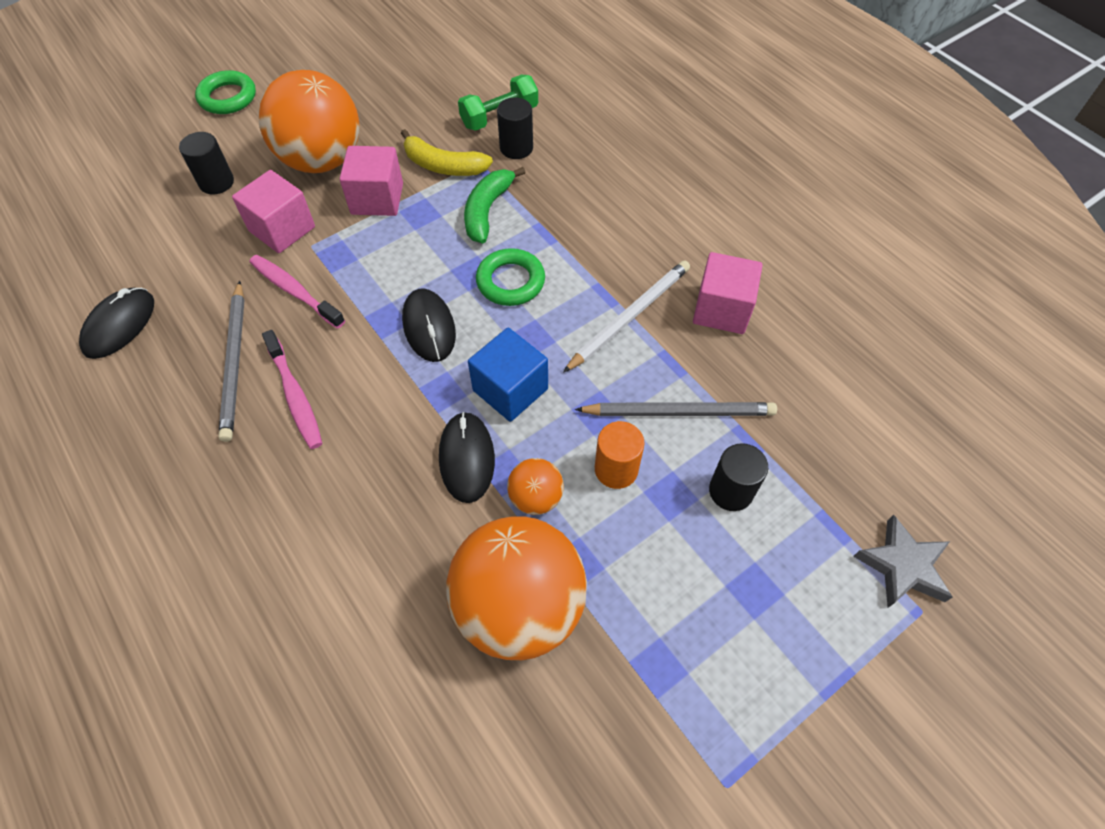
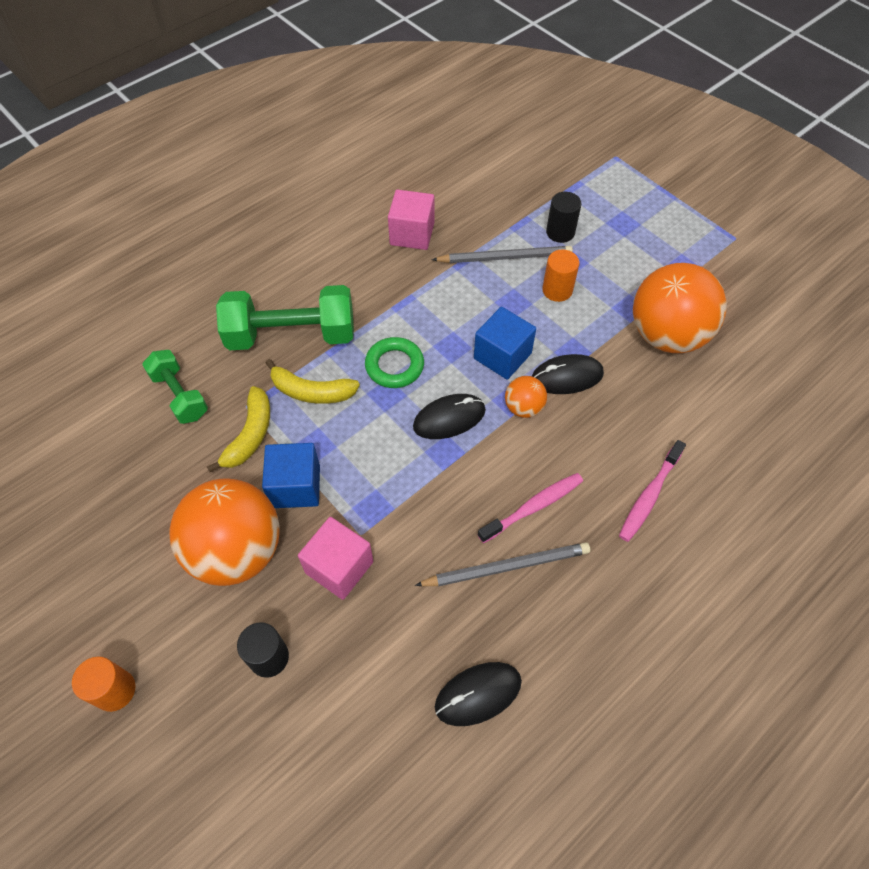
camera: 95 degrees left, 0 degrees up
black mouse [79,287,154,359] -> black mouse turned 45 degrees counterclockwise [435,662,522,726]
green ring [195,70,256,114] -> orange cylinder [72,656,135,712]
pink toothbrush [249,255,345,329] -> pink toothbrush moved to [619,440,686,542]
pink cube [340,146,403,216] -> blue cube [262,443,320,508]
green banana [464,167,526,243] -> yellow banana [266,359,360,404]
black cylinder [497,98,533,159] -> none
orange ball [507,458,564,515] -> orange ball moved to [505,376,547,418]
white pencil [563,260,690,373] -> none
grey pencil [575,402,777,416] -> grey pencil turned 90 degrees clockwise [432,246,573,263]
grey star [853,515,953,608] -> none
none -> green dumbbell [216,285,354,350]

